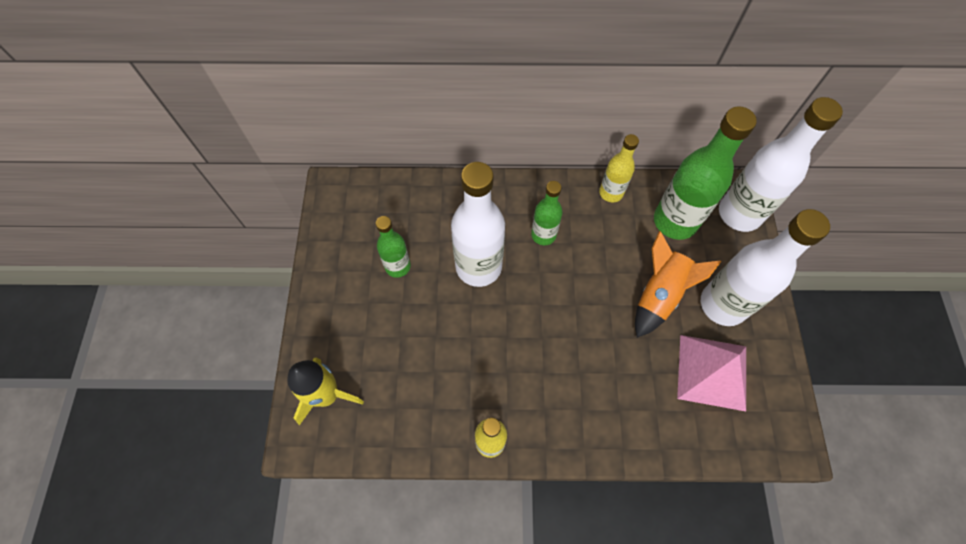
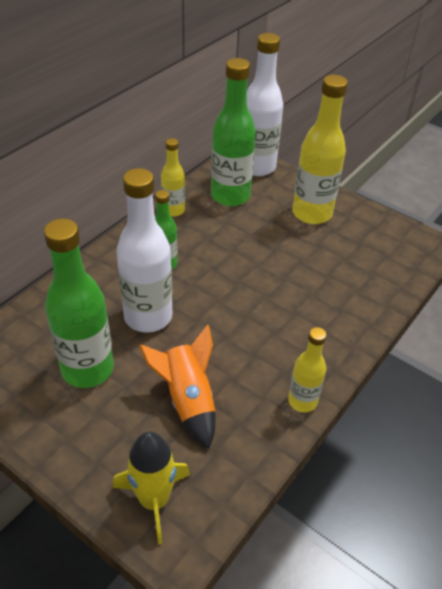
camera: 55 degrees left, 20 degrees down
green bottle [376,216,411,278] -> green bottle [44,218,114,388], size x1.80
orange rocket [635,231,721,338] -> orange rocket moved to [139,325,216,449]
pink pyramid [677,335,746,411] -> none
white bottle [701,209,830,326] -> yellow bottle [292,75,348,224]

